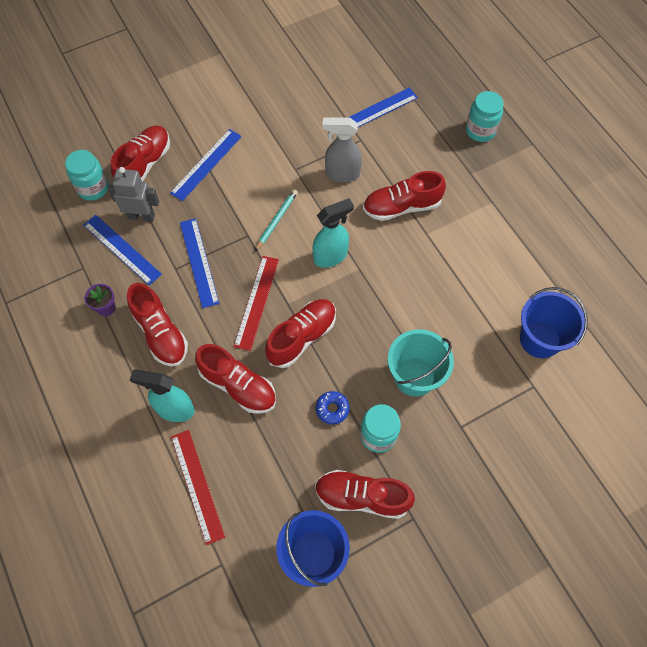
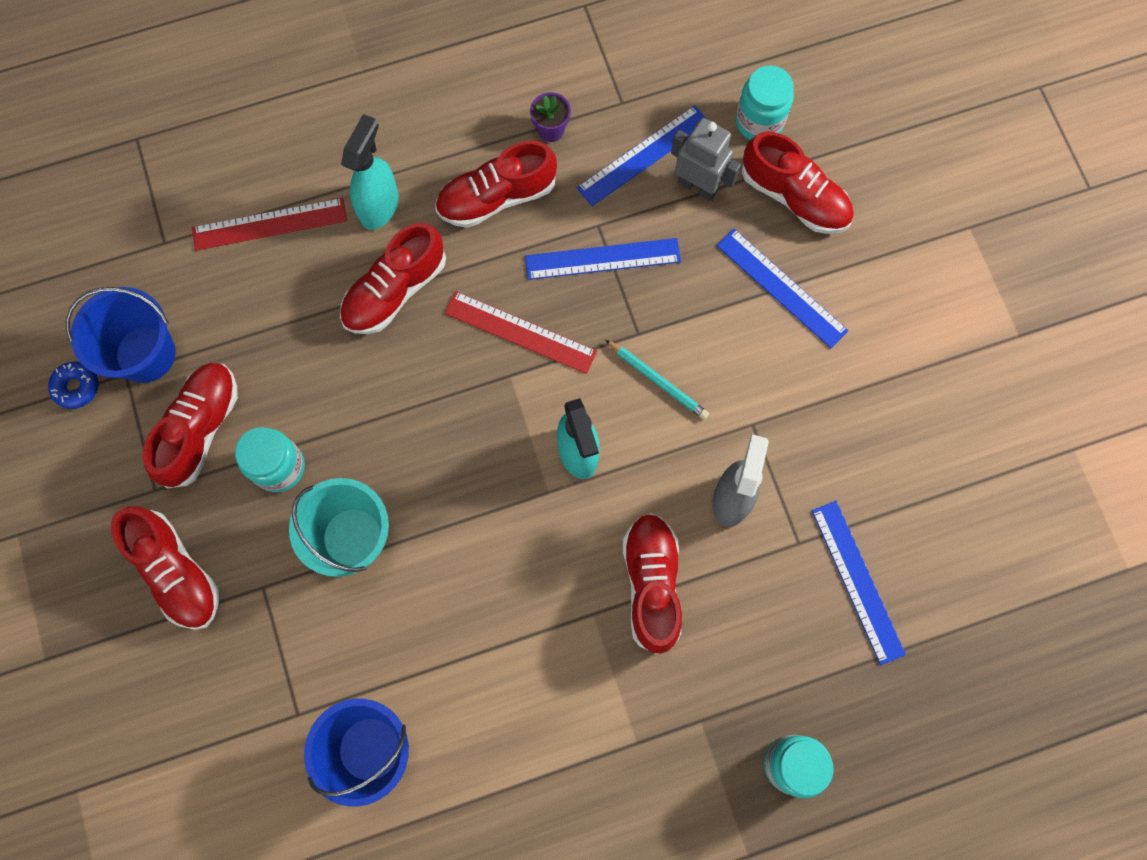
camera: 100 degrees right, 10 degrees up
grey robot [108,167,159,222] -> grey robot turned 75 degrees counterclockwise [671,118,741,201]
red shoe [265,299,336,368] -> red shoe moved to [111,506,219,630]
blue donut [316,391,350,425] -> blue donut moved to [48,361,99,409]

